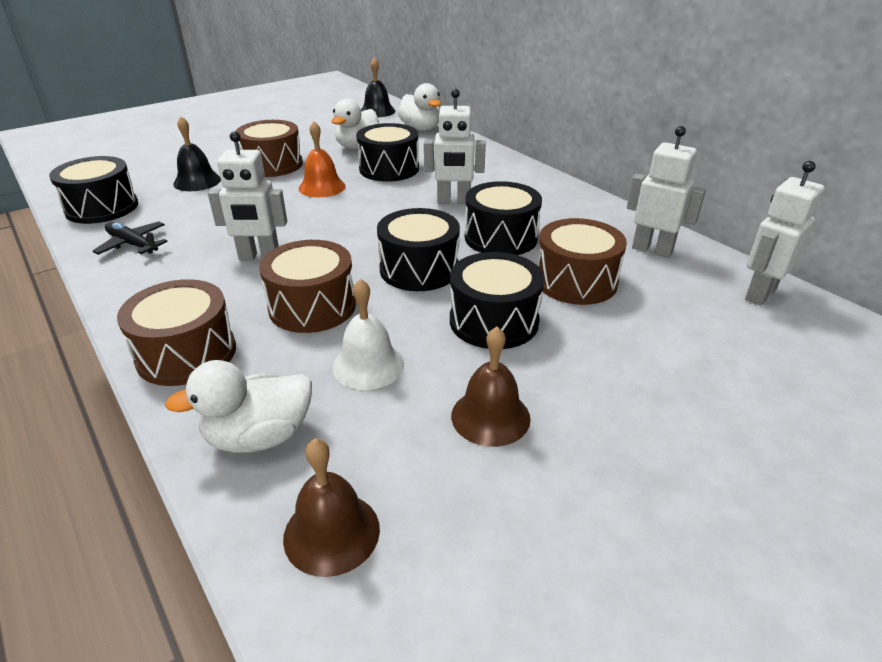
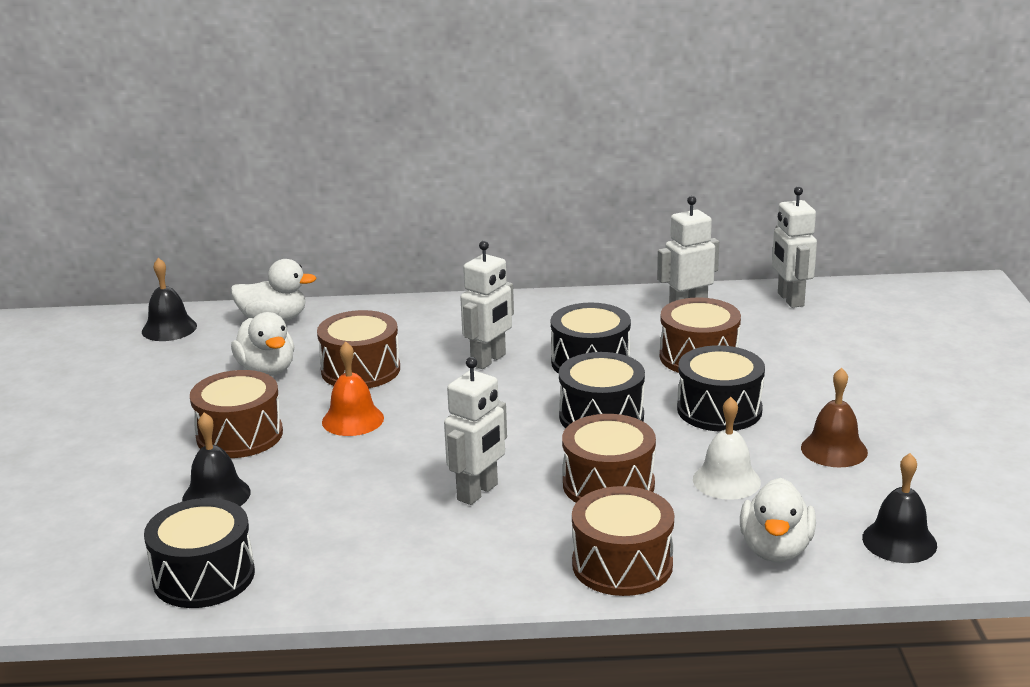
camera: 55 degrees left, 10 degrees down
black plane [93,221,168,255] -> none
brown bell [283,438,380,577] -> black bell [862,453,937,563]
black drum [356,123,419,182] -> brown drum [317,310,400,388]

